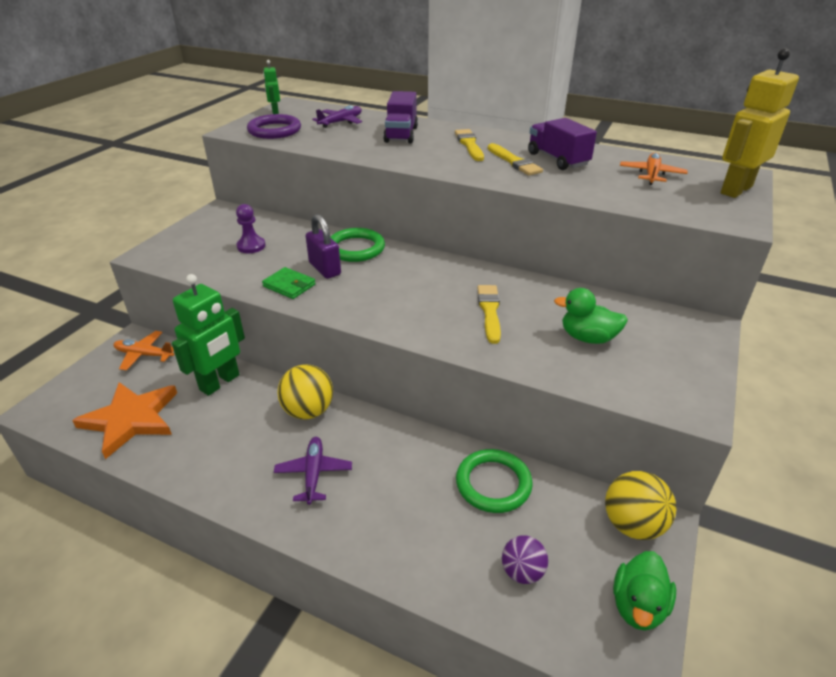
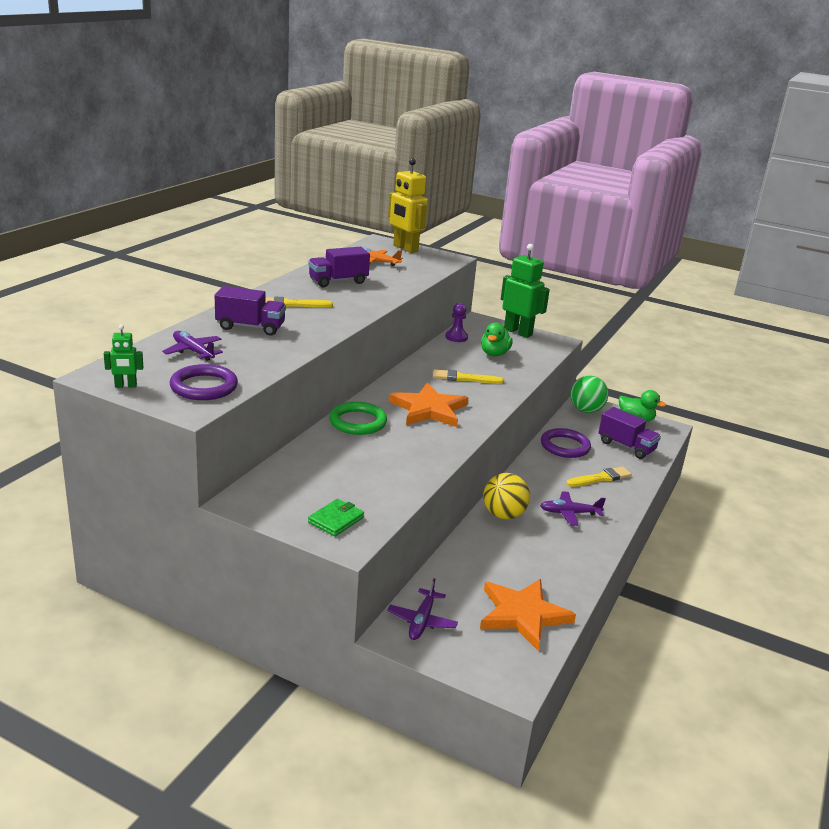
camera: 90 degrees left, 10 degrees down
orange plane [113,331,174,370] -> purple plane [387,578,458,640]
green robot [172,274,245,396] -> green robot moved to [501,244,550,338]
purple pawn [236,204,265,253] -> purple pawn moved to [445,303,468,342]
green wallet [262,267,316,299] -> green wallet moved to [308,499,364,536]
purple padlock [306,214,341,279] -> none
green ring [456,449,532,513] -> purple ring [541,428,591,458]
yellow brush [488,143,543,176] -> yellow brush moved to [566,466,632,487]
purple ball [502,535,548,584] -> purple truck [598,407,661,459]
yellow ball [605,471,676,540] -> green ball [570,375,608,413]
none -> orange star [389,382,468,427]

